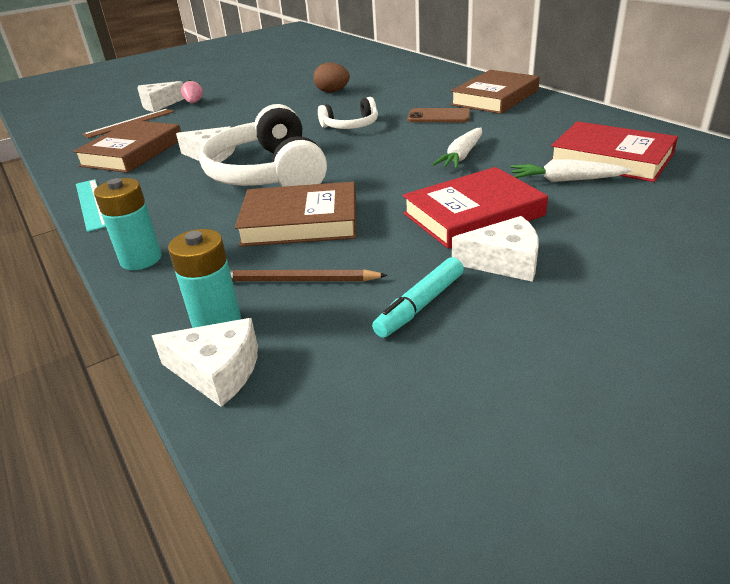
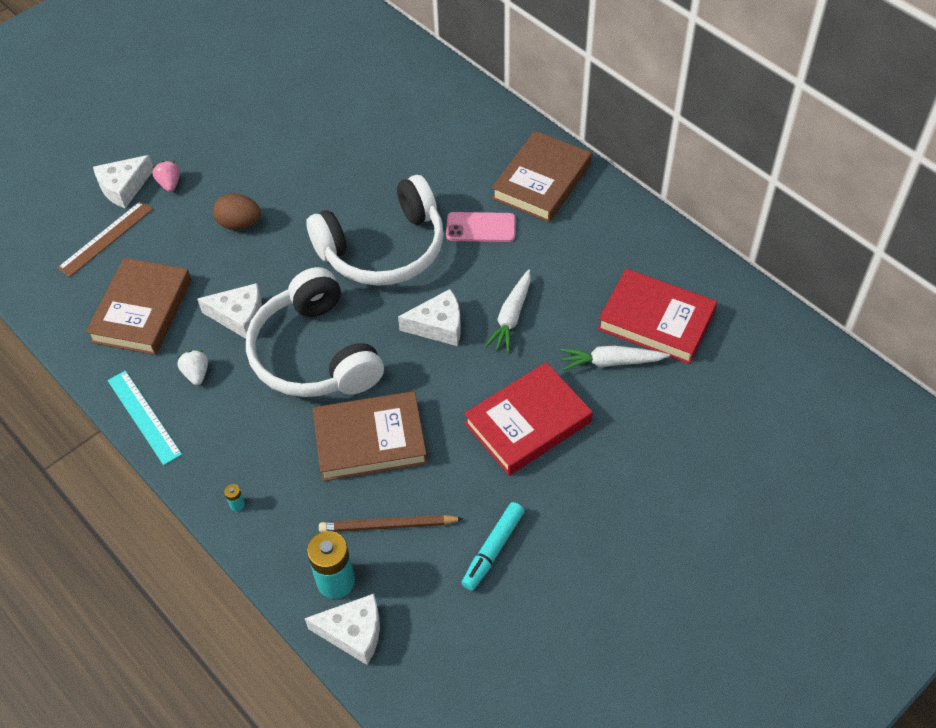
camera: 10 degrees left, 20 degrees up
turquoise battery [94,178,162,270] -> turquoise battery [224,484,245,511], size x0.41
brown egg [313,62,350,92] -> brown egg moved to [213,193,261,230]
white headphones [318,97,378,129] -> white headphones [306,175,444,286], size x1.95
brown phone [407,108,470,122] -> pink phone [446,212,516,242]
white cheese [452,216,539,282] -> white cheese moved to [398,289,461,346]
none -> white strawberry [177,350,208,385]

